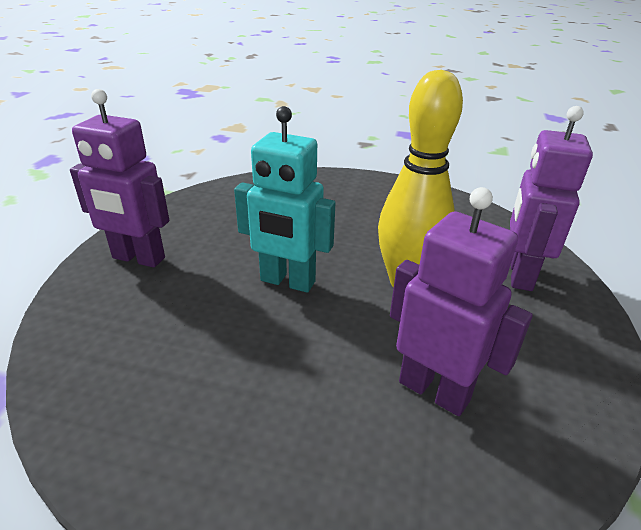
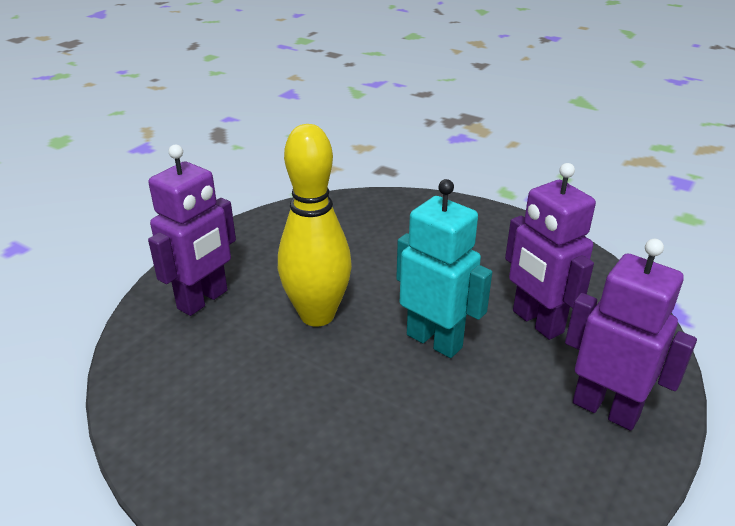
camera: 160 degrees left, 0 degrees up
purple robot [390,187,533,416] -> purple robot moved to [505,163,596,340]

